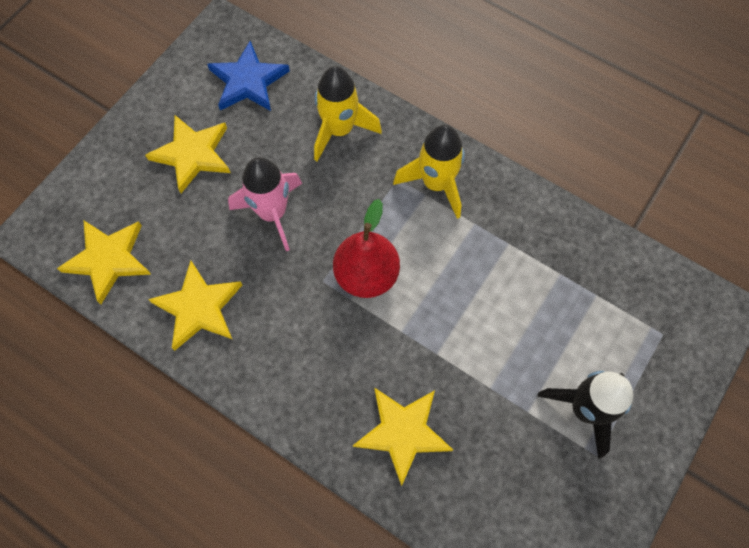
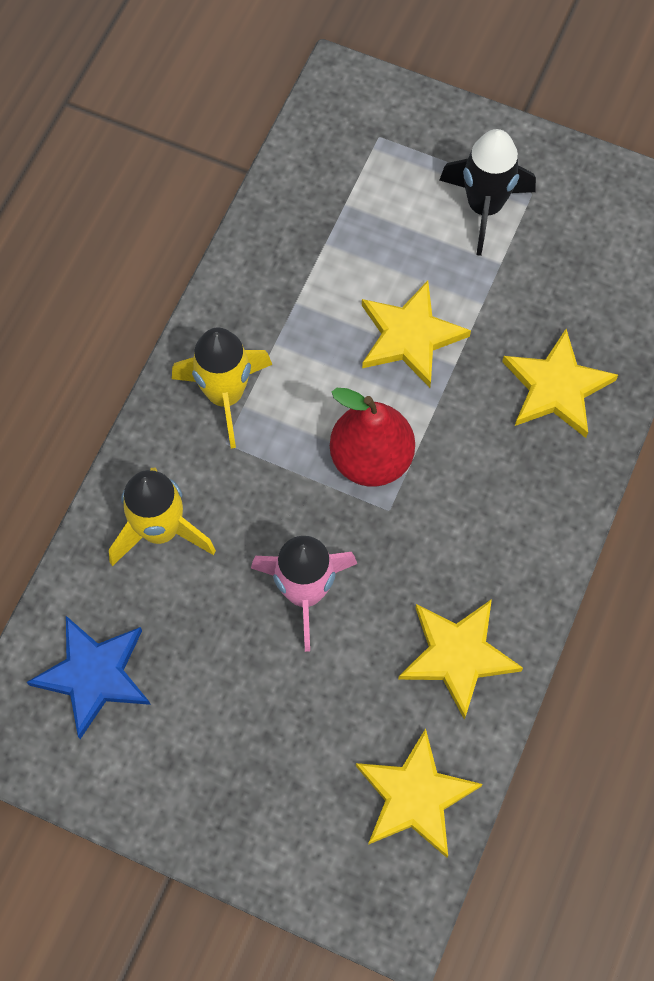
camera: 100 degrees left, 0 degrees up
yellow star [145,115,230,193] -> yellow star moved to [362,280,471,388]

